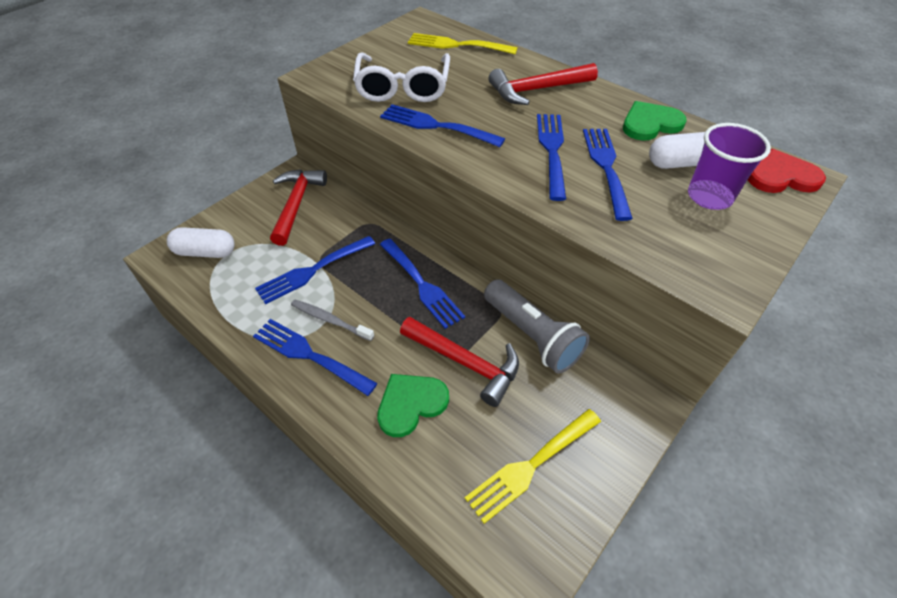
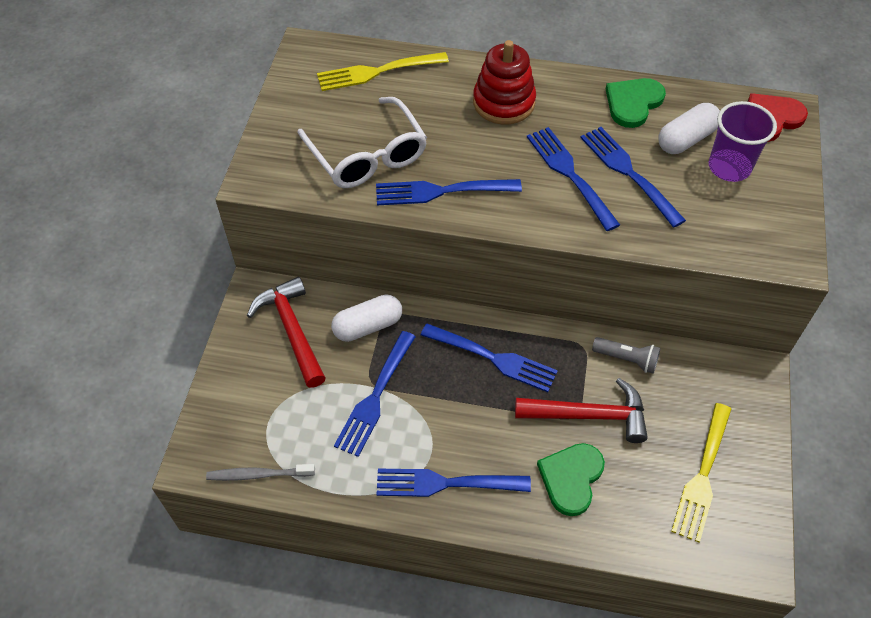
camera: 30 degrees left, 5 degrees up
white capsule [167,227,235,258] -> white capsule moved to [331,295,402,342]
grey toothbrush [291,300,374,341] -> grey toothbrush moved to [206,464,315,481]
grey flashlight [484,279,590,373] -> grey flashlight [592,337,661,374], size x0.56
red hammer [488,63,598,105] -> red stacking toy [473,40,536,124]

